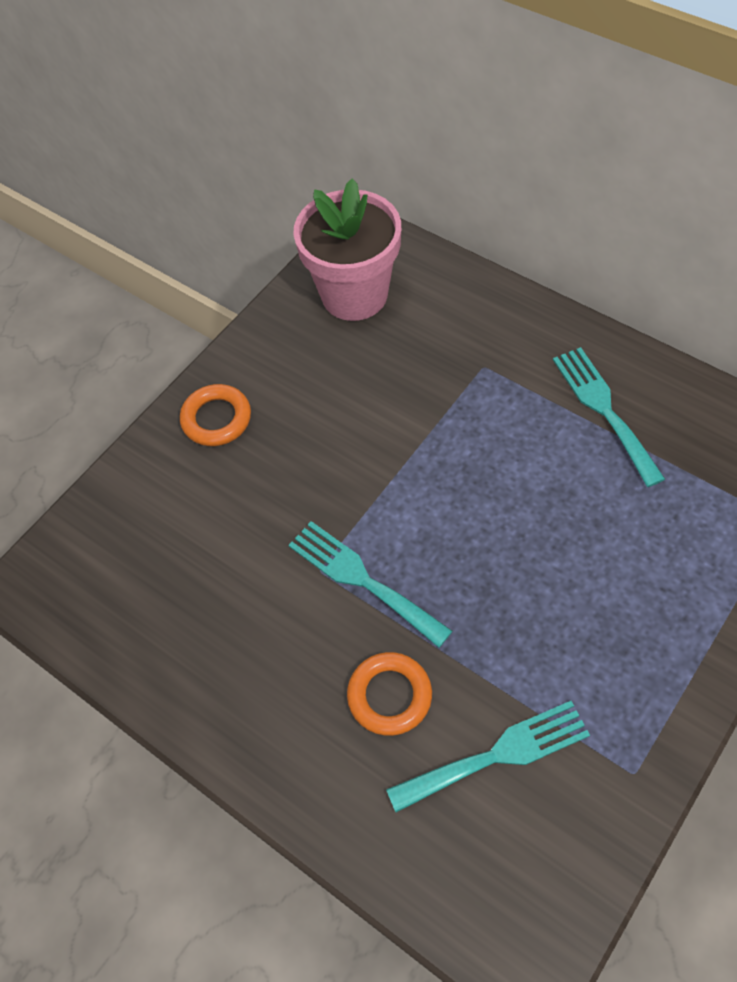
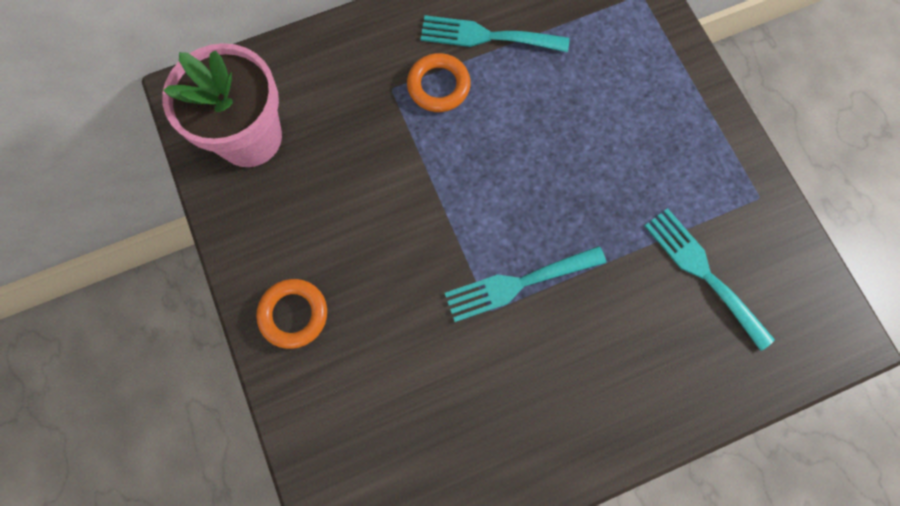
camera: 65 degrees left, 15 degrees up
orange ring [347,652,432,736] -> orange ring moved to [407,53,471,112]
turquoise fork [386,701,590,812] -> turquoise fork turned 45 degrees counterclockwise [645,208,775,351]

